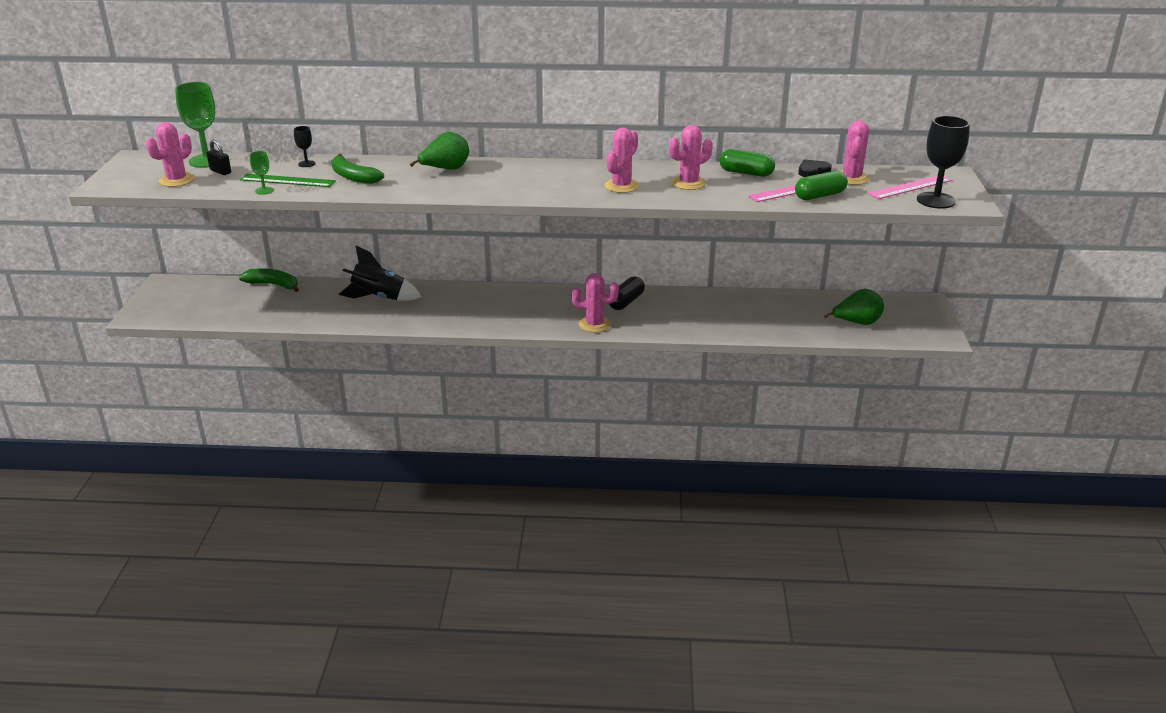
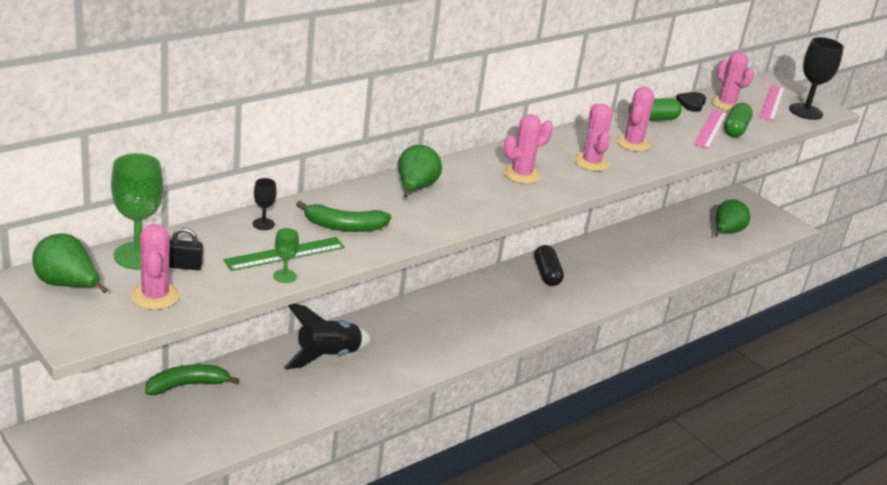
camera: 45 degrees left, 0 degrees up
pink cactus [571,273,619,333] -> pink cactus moved to [503,114,553,184]
none -> green pear [32,234,108,293]

